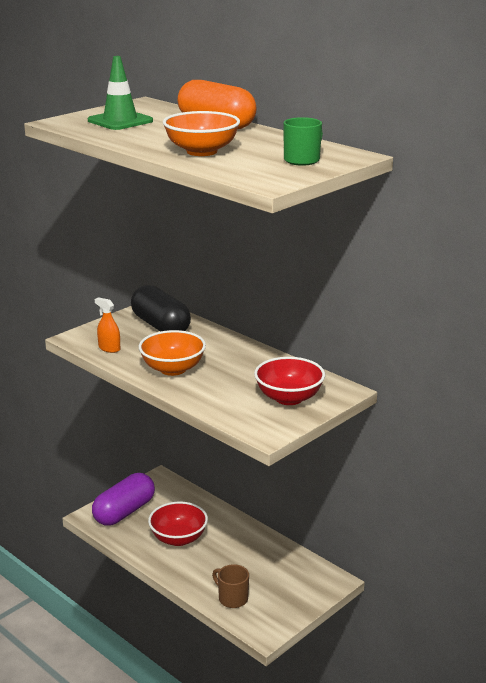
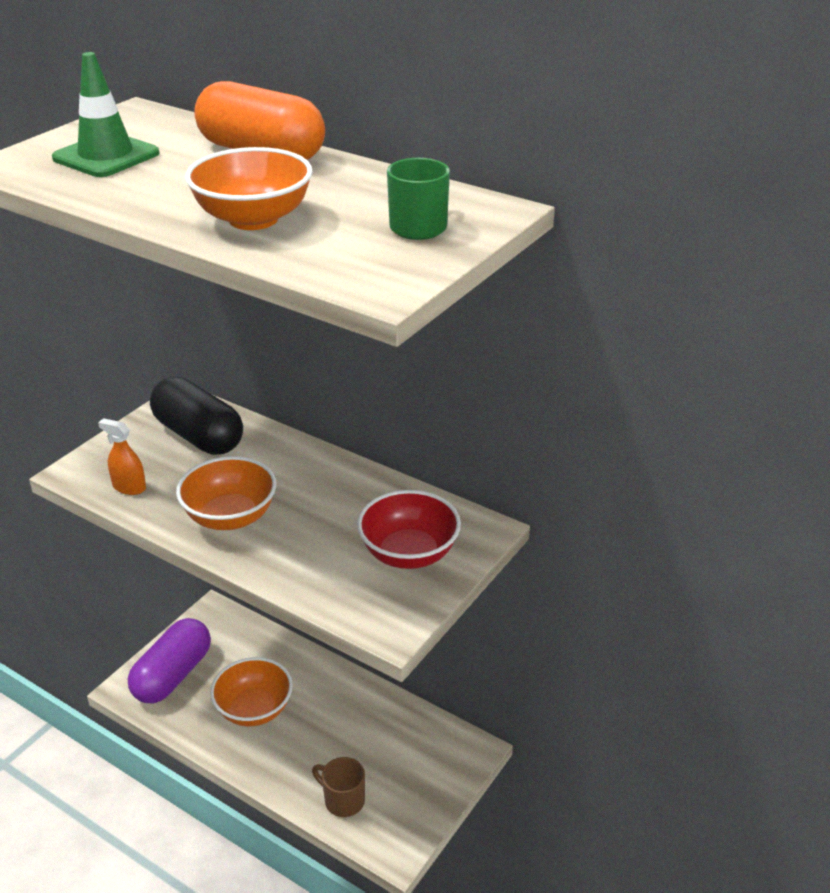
camera: 10 degrees left, 10 degrees up
red bowl [148,502,208,546] -> orange bowl [210,657,293,726]

